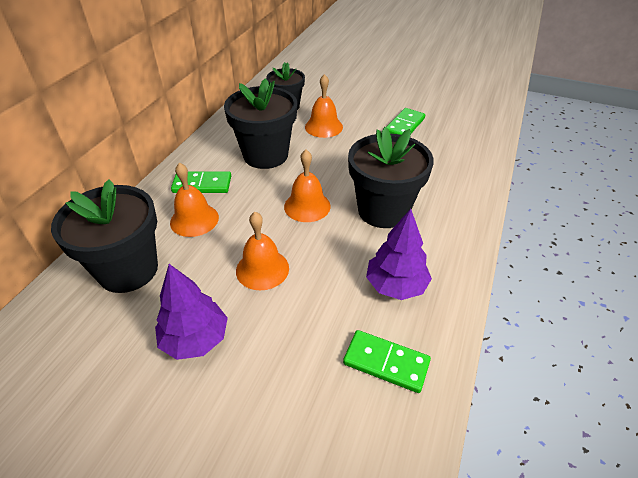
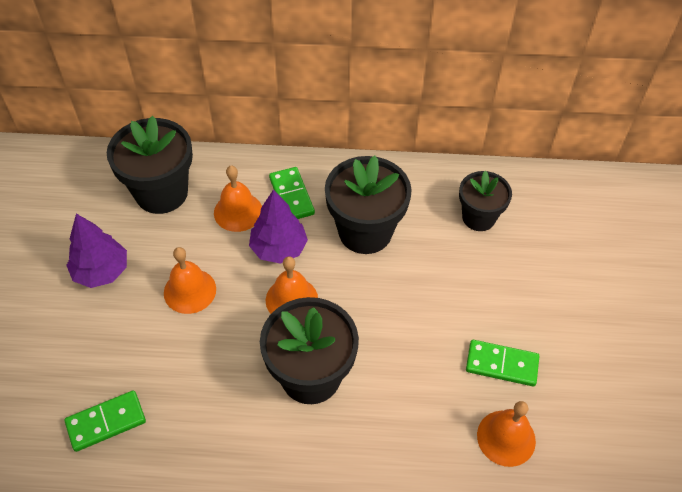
camera: 70 degrees right, 10 degrees up
orange bell [305,74,343,138] -> orange bell moved to [477,401,536,467]
green domino [343,330,431,393] -> green domino turned 60 degrees clockwise [64,390,146,452]
purple tree [366,209,432,300] -> purple tree moved to [249,189,308,264]

